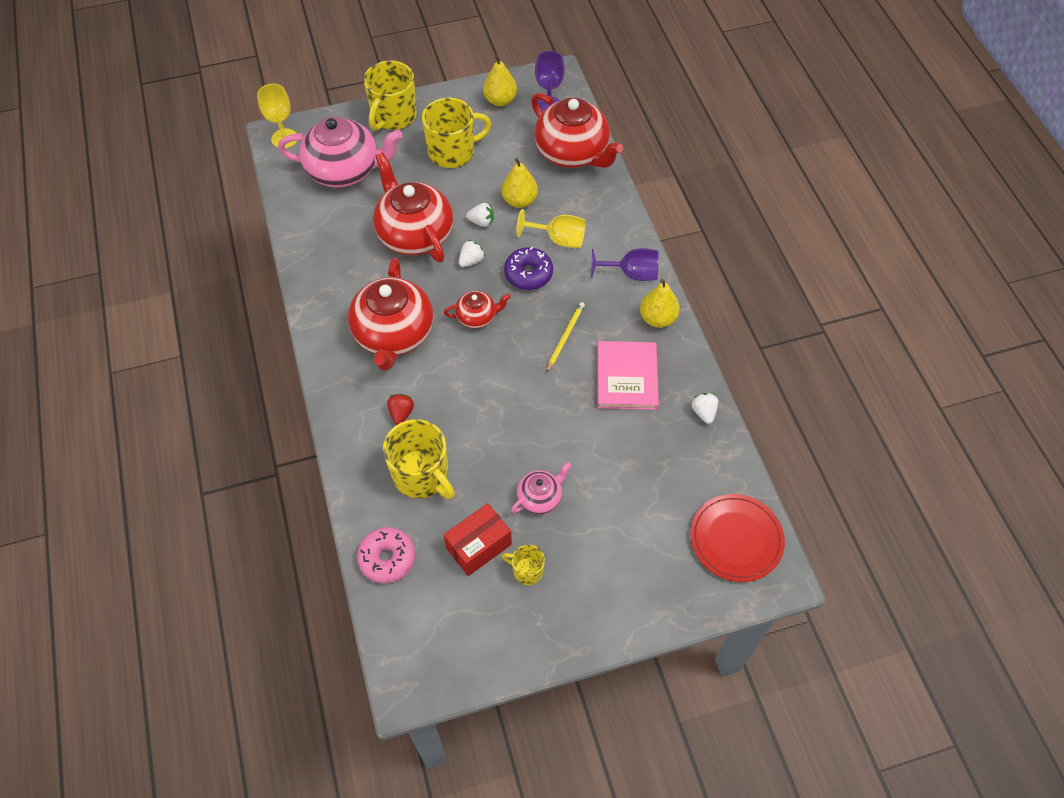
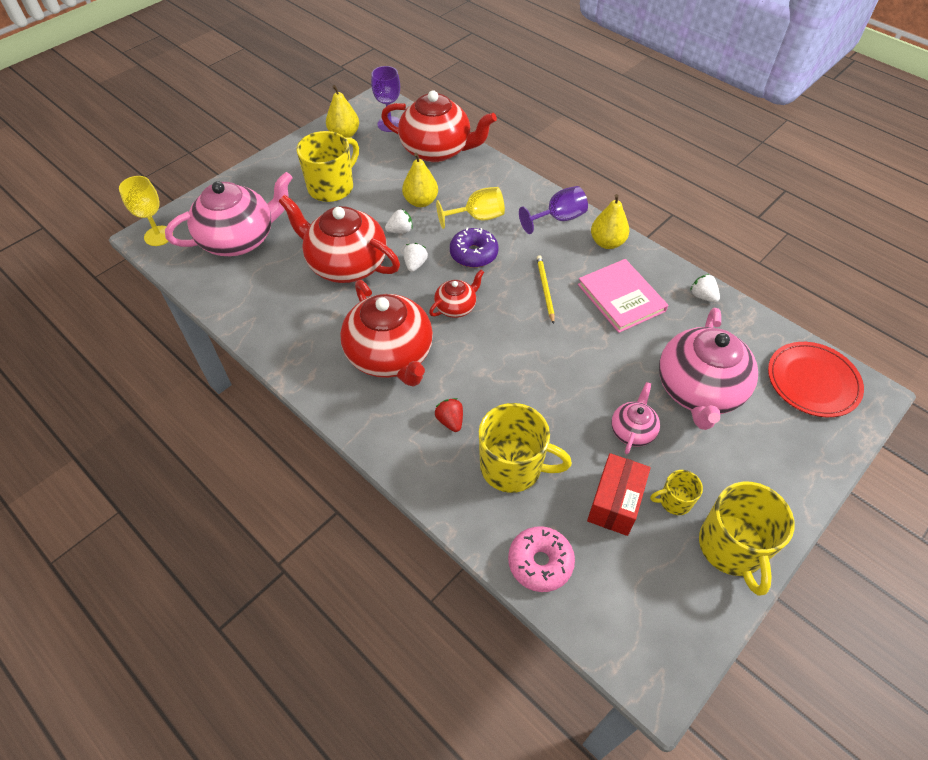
camera: 30 degrees left, 5 degrees down
yellow mug [364,60,417,131] -> yellow mug moved to [699,482,795,596]
none -> pink teapot [659,308,758,430]

